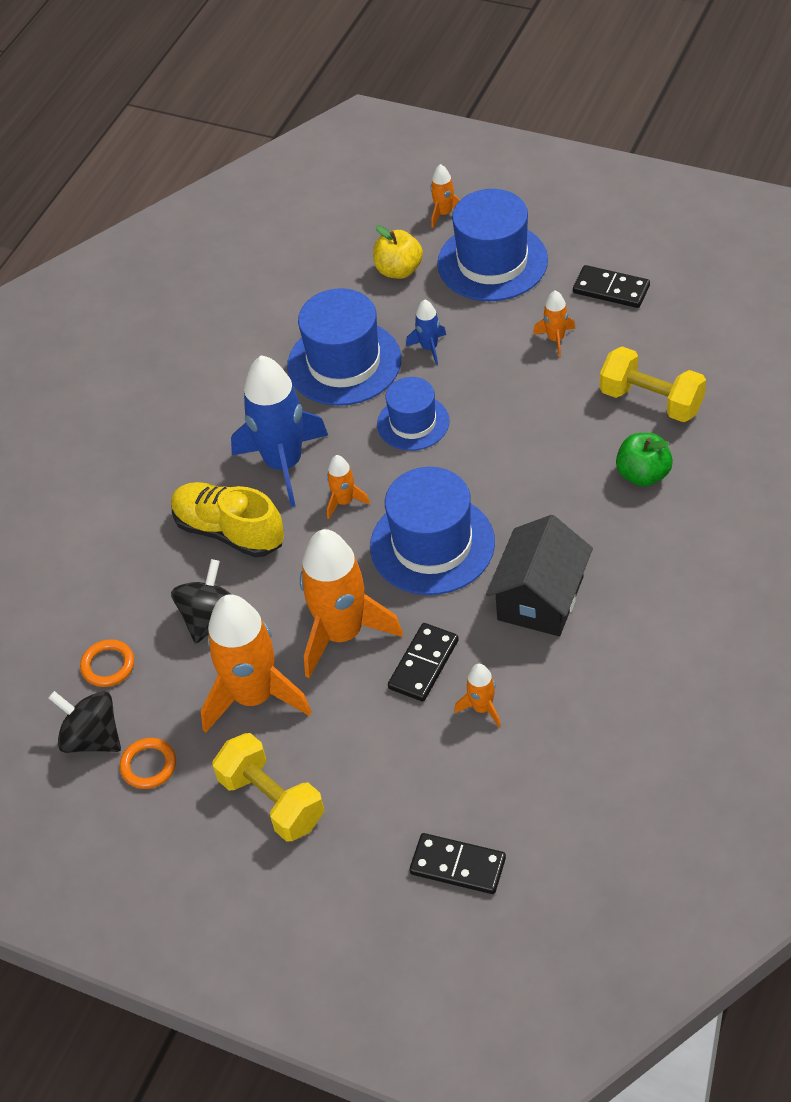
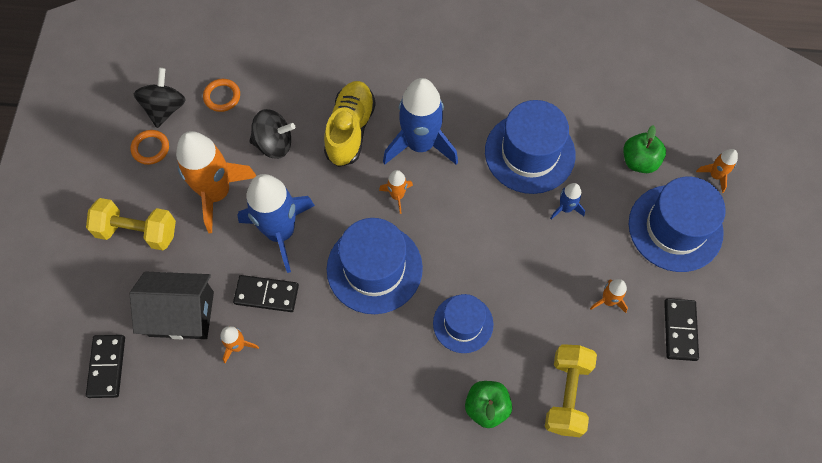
camera: 65 degrees right, 15 degrees up
yellow dumbbell [212,733,324,842] -> yellow dumbbell turned 75 degrees clockwise [86,198,176,250]
orange rocket [300,529,403,678] -> blue rocket [237,174,315,273]
yellow apple [373,225,423,279] -> green apple [623,125,666,173]
blue hat [377,377,449,451] -> blue hat moved to [433,294,493,353]
black house [486,515,593,636] -> black house moved to [130,272,214,339]

